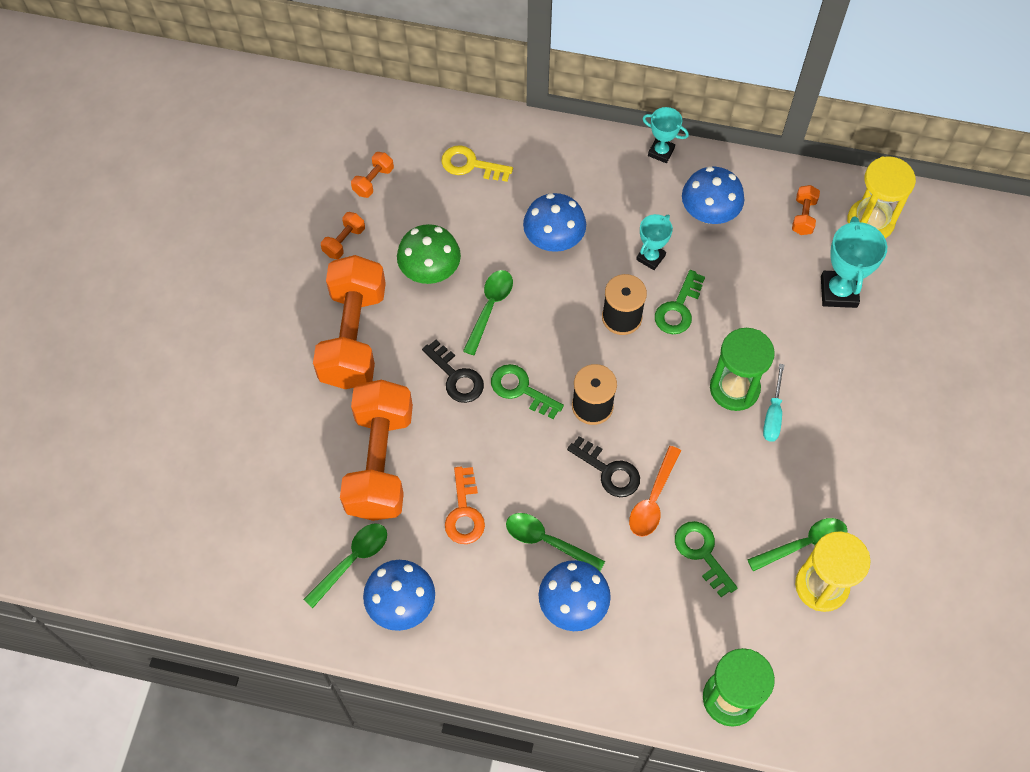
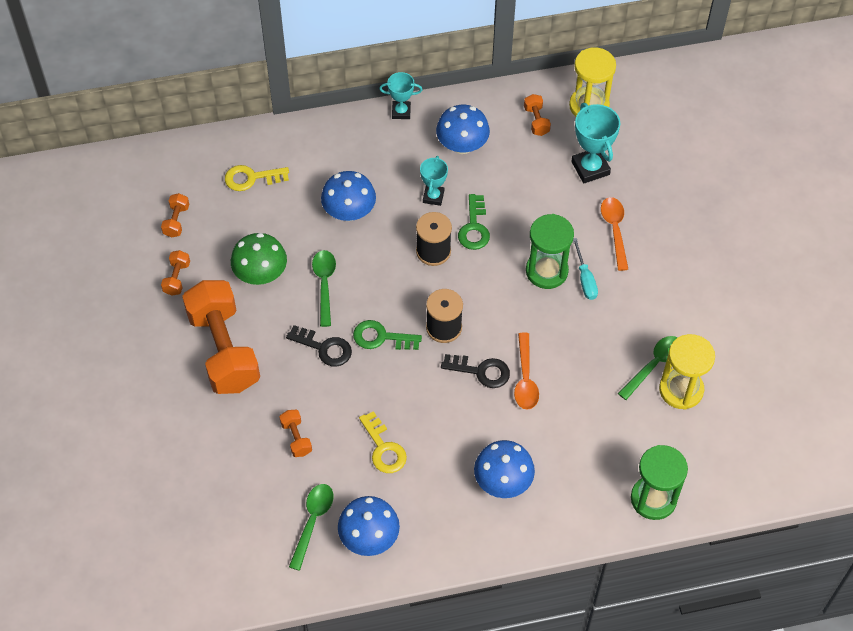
camera: 25 degrees left, 5 degrees down
orange dumbbell [340,380,413,521] -> orange dumbbell [279,410,312,457], size x0.40
orange key [445,467,485,544] -> yellow key [359,411,407,473]
green spoon [506,513,605,571] -> none
green key [675,521,737,597] -> none
none -> orange spoon [601,197,628,271]

